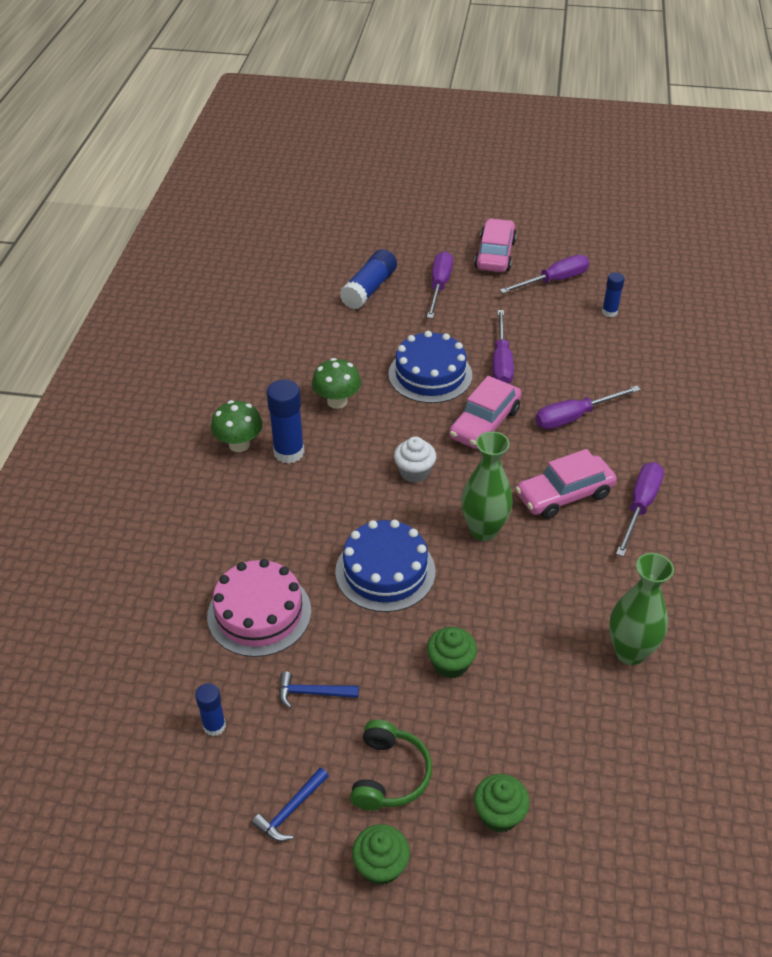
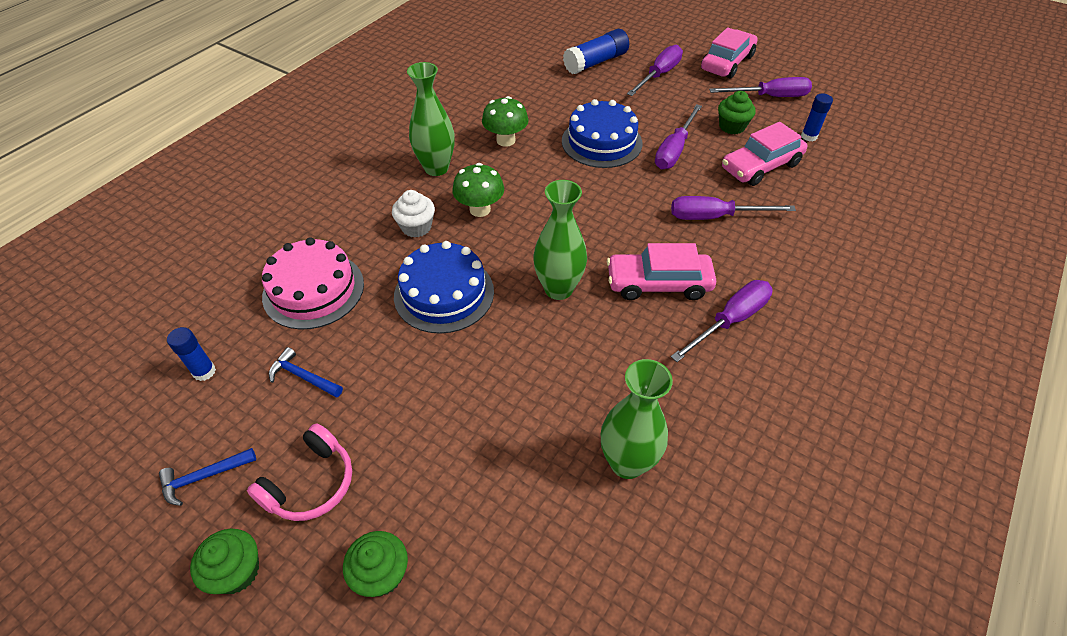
camera: 25 degrees right, 5 degrees up
green mushroom [211,400,263,452] -> green mushroom moved to [452,163,504,217]
blue glue stick [267,379,304,464] -> green vase [407,62,455,176]
green headphones [350,720,432,811] -> pink headphones [247,423,352,521]
white cupcake [394,437,436,483] -> white cupcake moved to [392,190,435,238]
green cupcake [427,627,477,679] -> green cupcake moved to [718,91,756,134]
pink car [449,376,522,449] -> pink car moved to [722,122,808,186]

